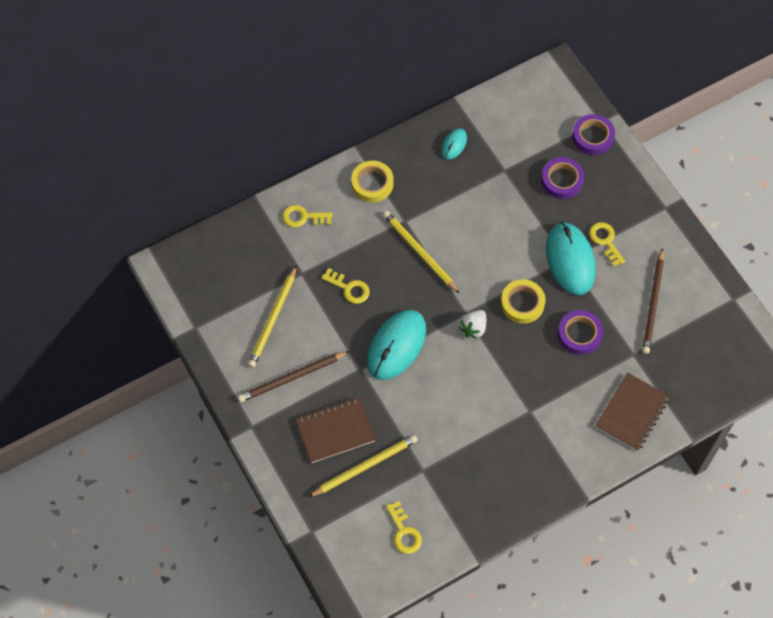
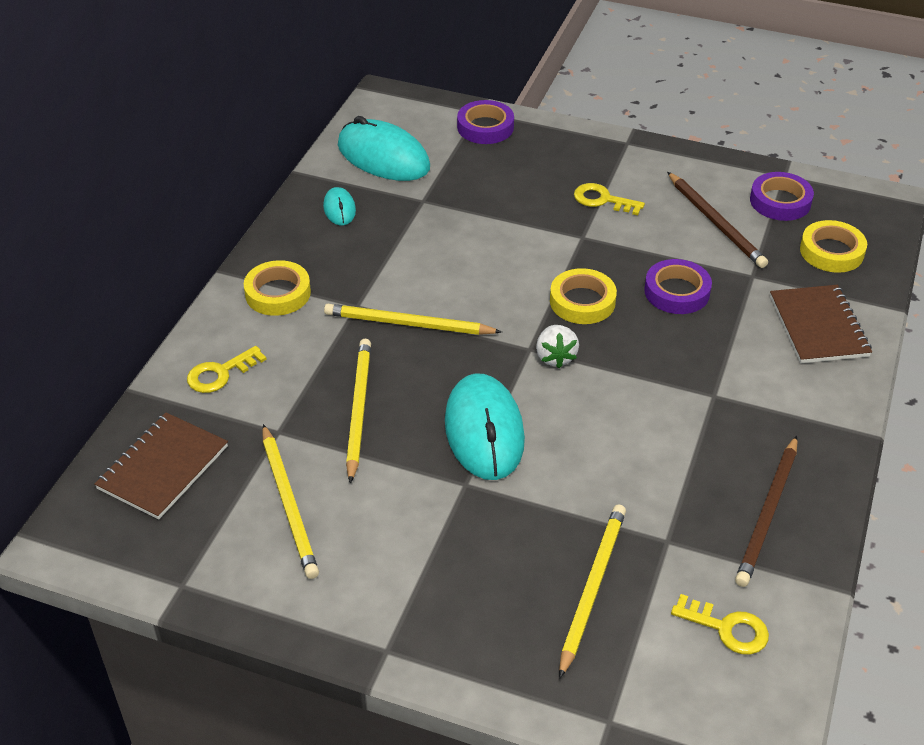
camera: 40 degrees left, 20 degrees down
brown pencil [238,351,350,402] -> brown pencil moved to [735,436,798,587]
brown notebook [295,397,376,463] -> brown notebook moved to [94,413,228,519]
yellow key [321,268,370,304] -> yellow pencil [346,339,371,484]
purple tape [541,157,584,199] -> purple tape moved to [750,172,814,221]
turquoise mouse [546,222,596,295] -> turquoise mouse moved to [338,116,430,181]
none -> yellow tape [800,220,867,273]

